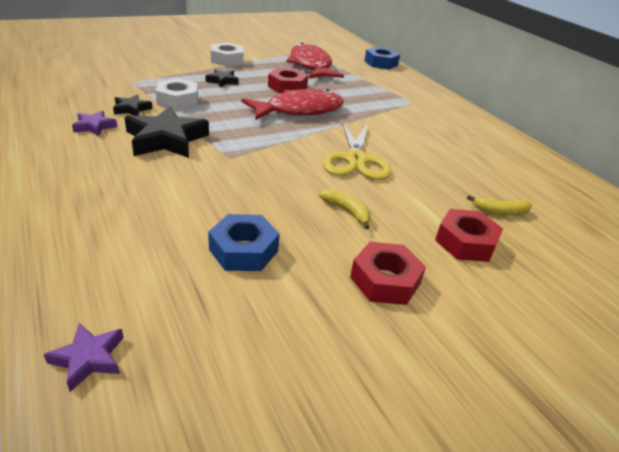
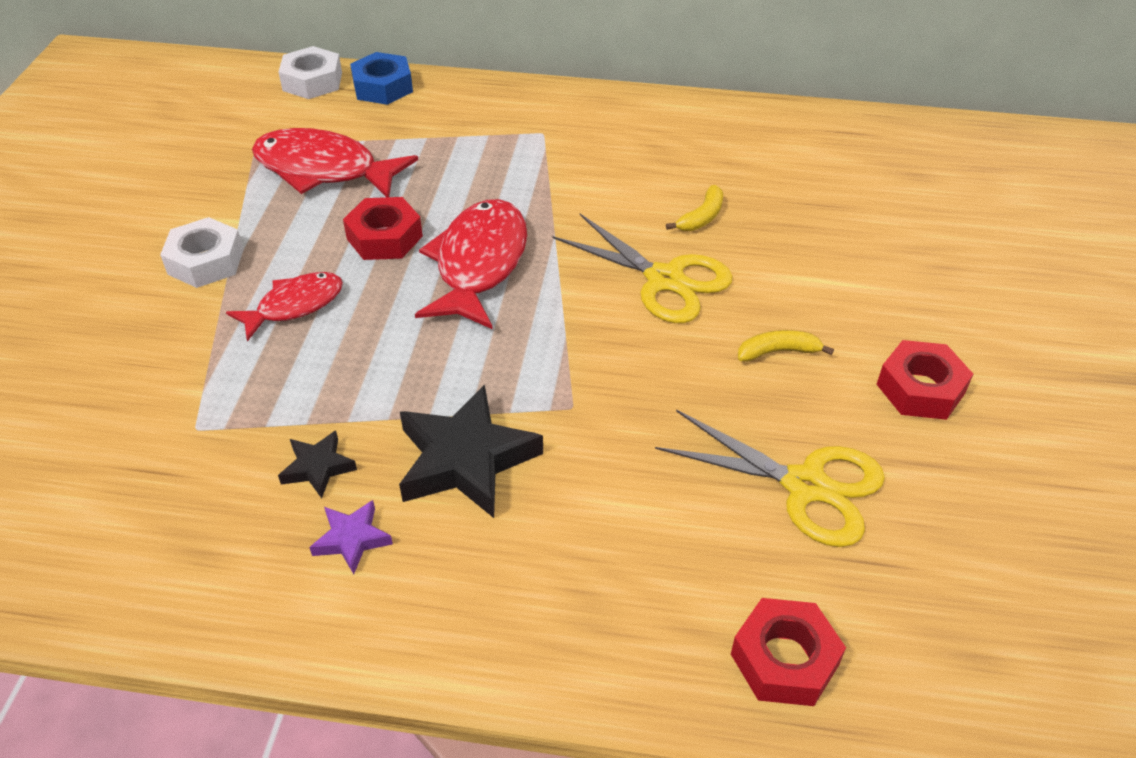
camera: 50 degrees left, 10 degrees up
purple star [44,323,124,392] -> none
white nut [155,78,198,110] -> white nut moved to [278,46,342,99]
black star [205,69,239,87] -> red fish [226,272,343,341]
blue nut [208,214,280,271] -> yellow scissors [655,410,885,547]
red nut [435,209,503,262] -> red nut moved to [731,598,846,706]
yellow banana [467,195,532,215] -> yellow banana moved to [666,185,723,231]

